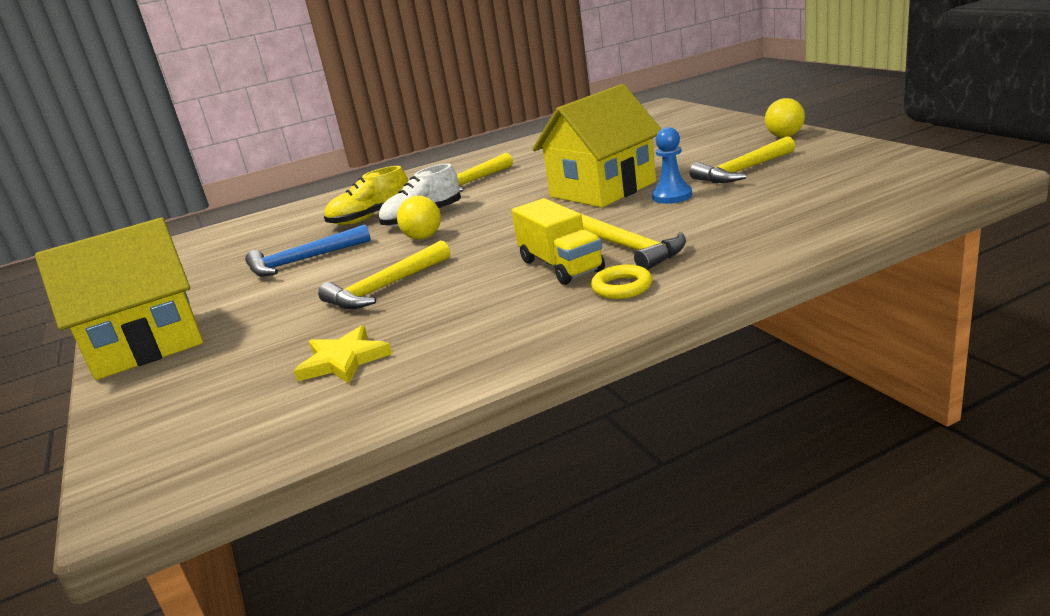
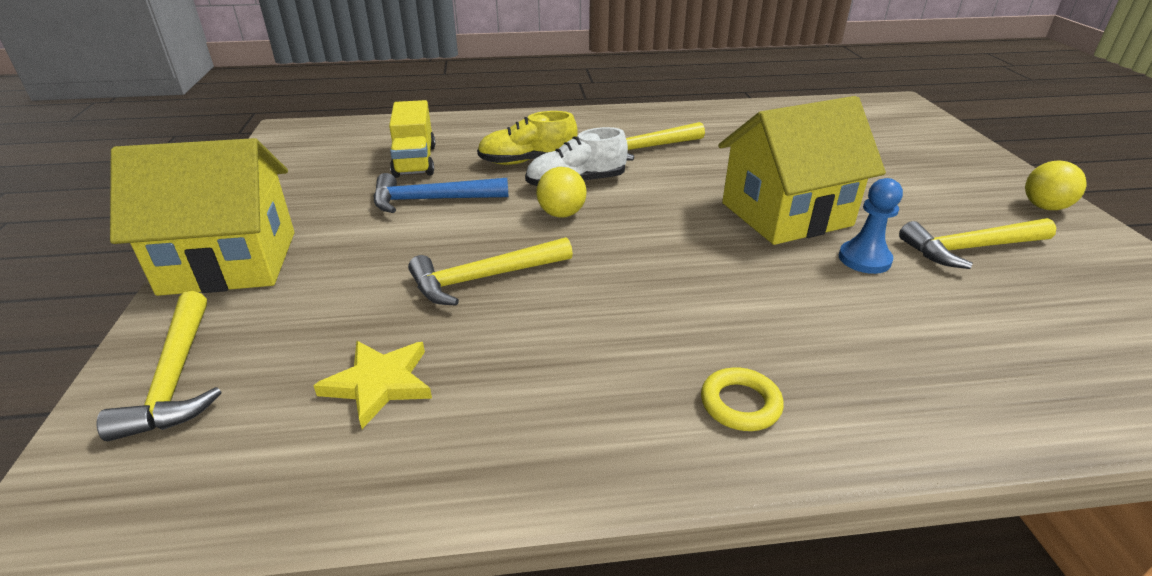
camera: 15 degrees right, 10 degrees up
yellow truck [512,198,605,285] -> yellow truck moved to [389,100,435,178]
yellow hammer [581,214,686,270] -> yellow hammer moved to [97,291,221,441]

